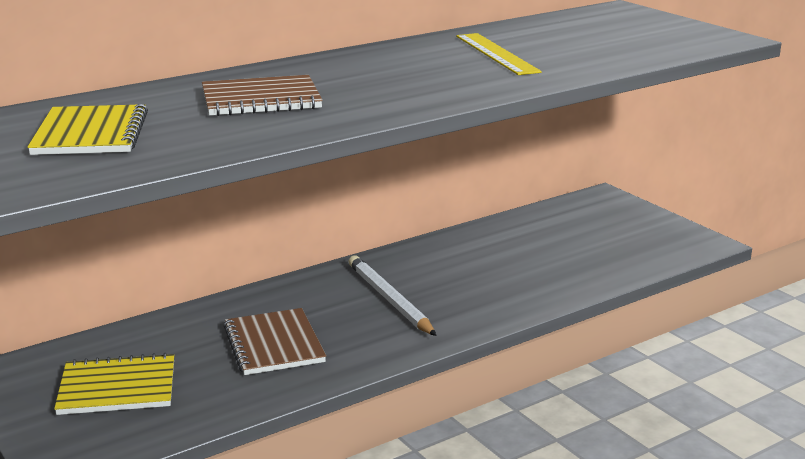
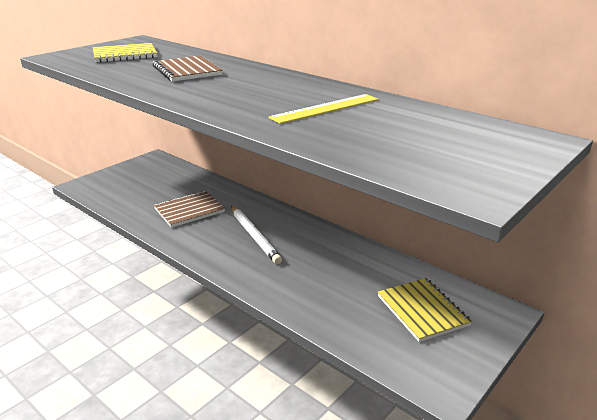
camera: 75 degrees right, 5 degrees up
yellow notebook [54,353,174,415] -> yellow notebook moved to [378,278,472,342]
white pencil [348,255,437,336] -> white pencil turned 105 degrees clockwise [231,206,282,264]

